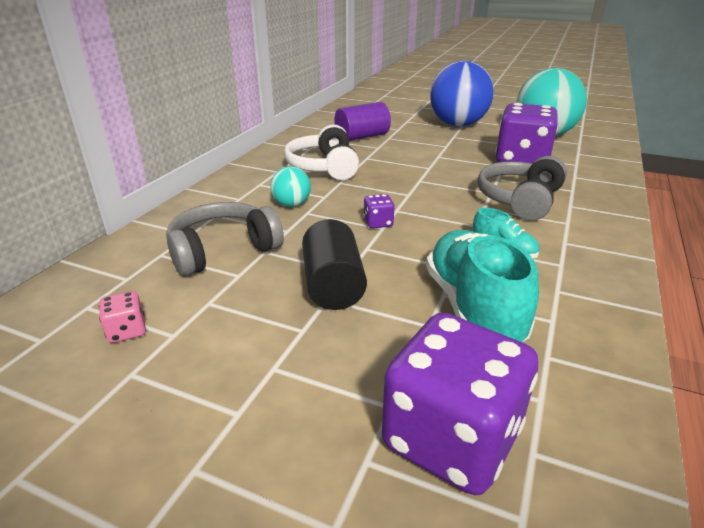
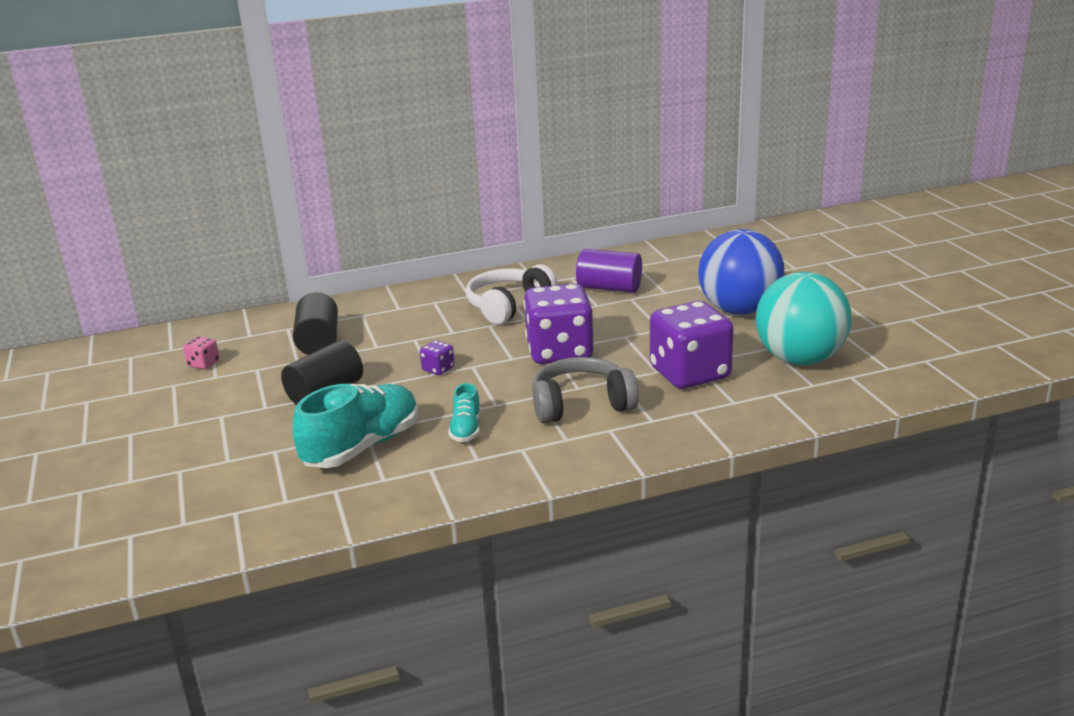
camera: 50 degrees right, 5 degrees down
grey headphones [166,202,284,276] -> black cylinder [293,292,338,355]
turquoise ball [271,166,311,207] -> none
purple dice [382,313,538,495] -> purple dice moved to [524,284,594,364]

